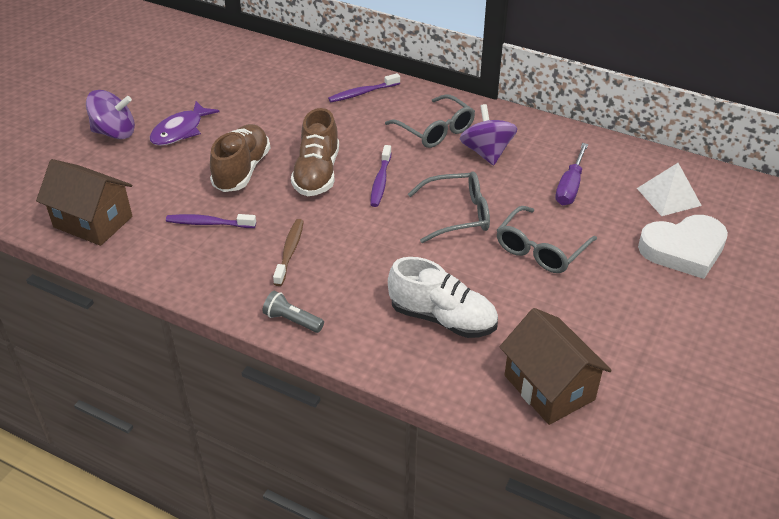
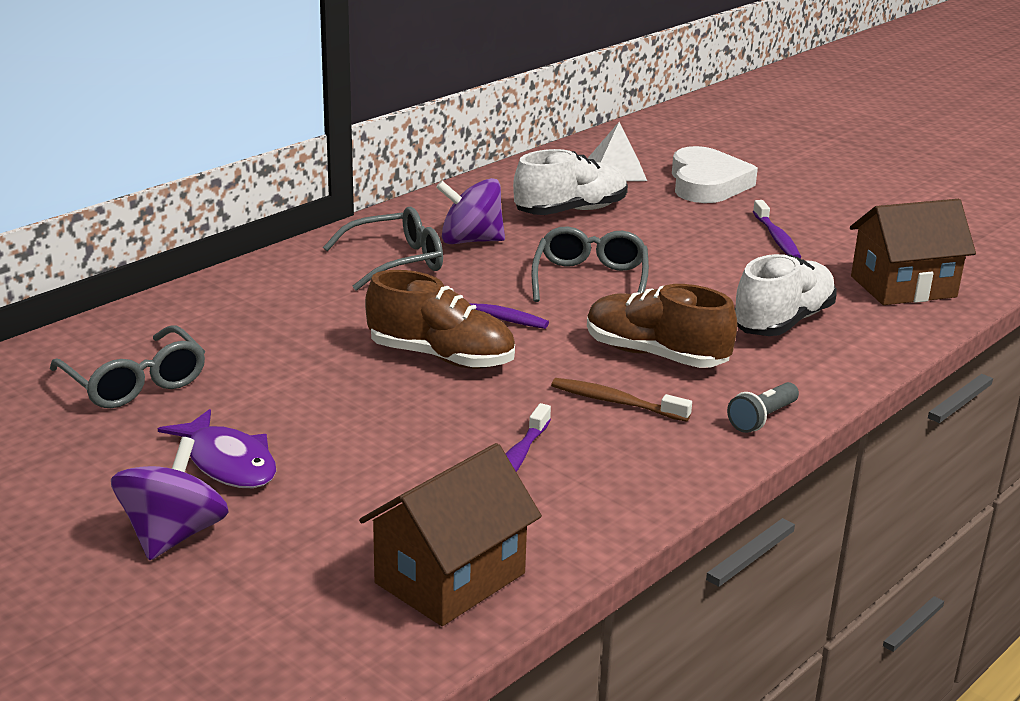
camera: 75 degrees left, 15 degrees down
brown shoe [210,124,270,192] -> brown shoe moved to [587,284,737,368]
purple toothbrush [328,73,400,102] -> purple toothbrush moved to [753,200,801,258]
grey glasses [497,206,597,273] -> grey glasses moved to [50,325,205,408]
purple screwdriver [555,143,588,205] -> white shoe [513,149,628,215]

